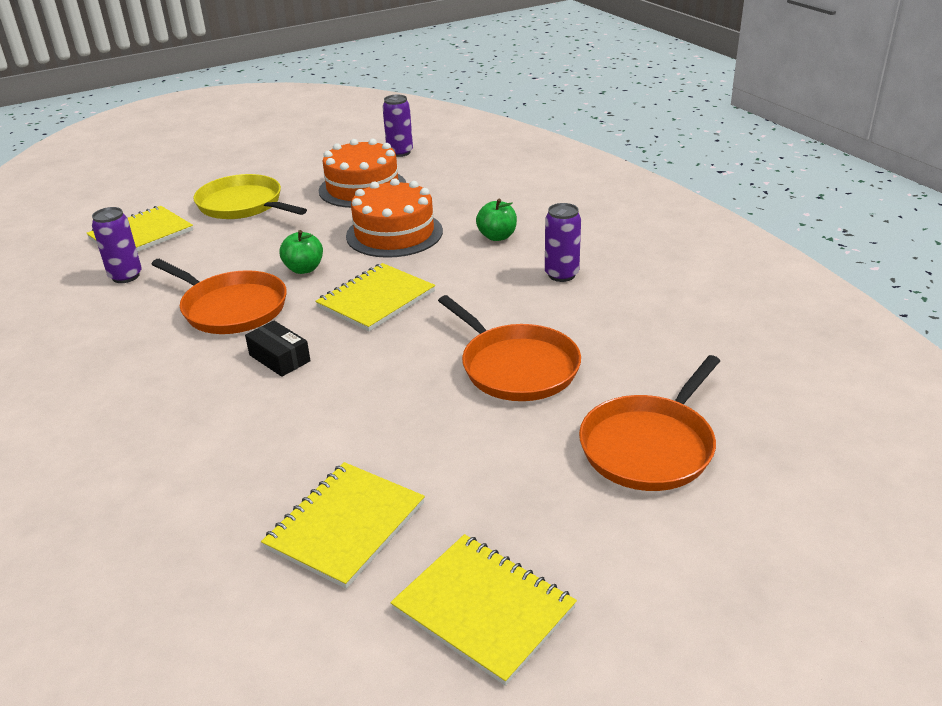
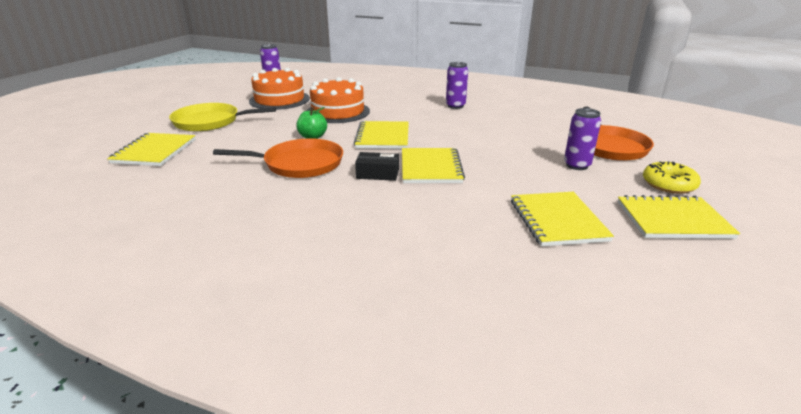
camera: 40 degrees left, 5 degrees down
purple can [92,207,142,283] -> purple can moved to [564,108,601,170]
orange pan [438,295,581,401] -> none
green apple [476,199,517,241] -> none
none -> yellow notebook [402,148,465,183]
none -> yellow donut [643,161,701,194]

